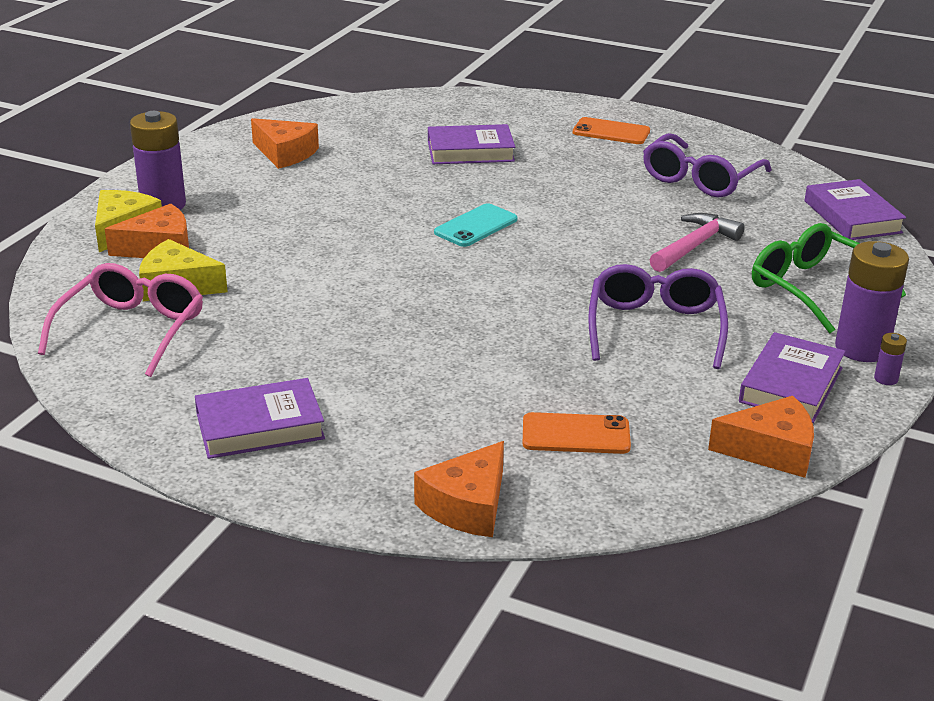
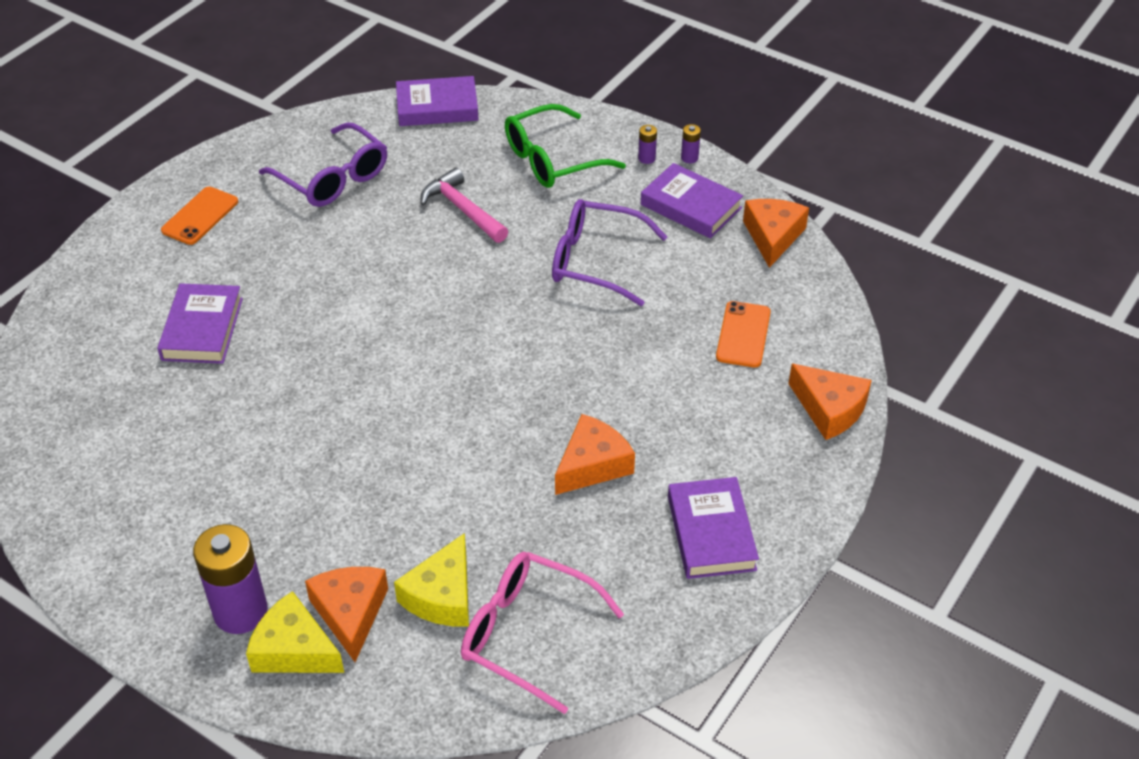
camera: 80 degrees left, 15 degrees up
orange cheese [251,118,319,169] -> orange cheese moved to [555,414,635,495]
turquoise phone [434,203,518,247] -> none
purple battery [835,241,909,362] -> purple battery [638,125,657,164], size x0.43

